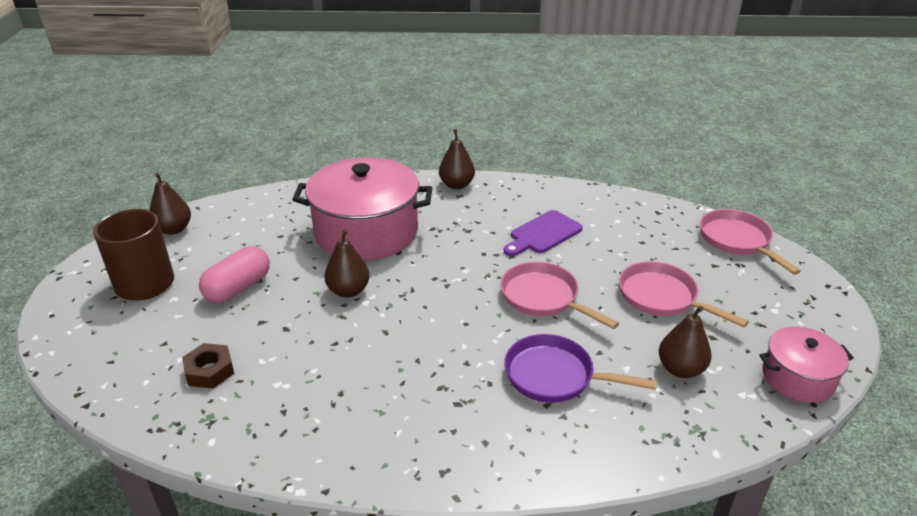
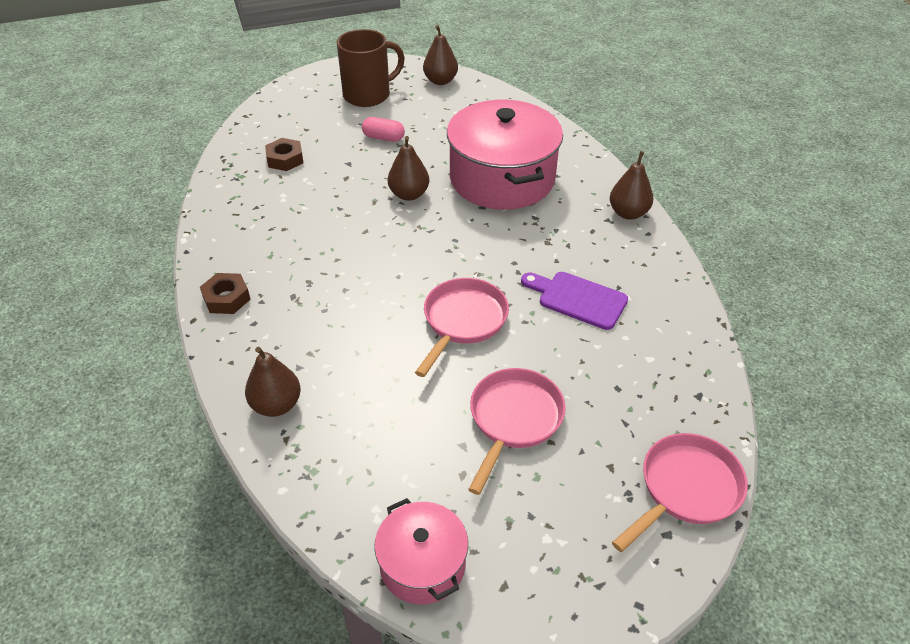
camera: 70 degrees right, 10 degrees up
pink capsule [199,246,270,303] -> pink capsule [362,117,405,142], size x0.66
purple pan [504,334,657,403] -> none
brown pear [659,306,712,378] -> brown pear moved to [245,347,301,417]
none -> brown nut [200,273,251,314]

